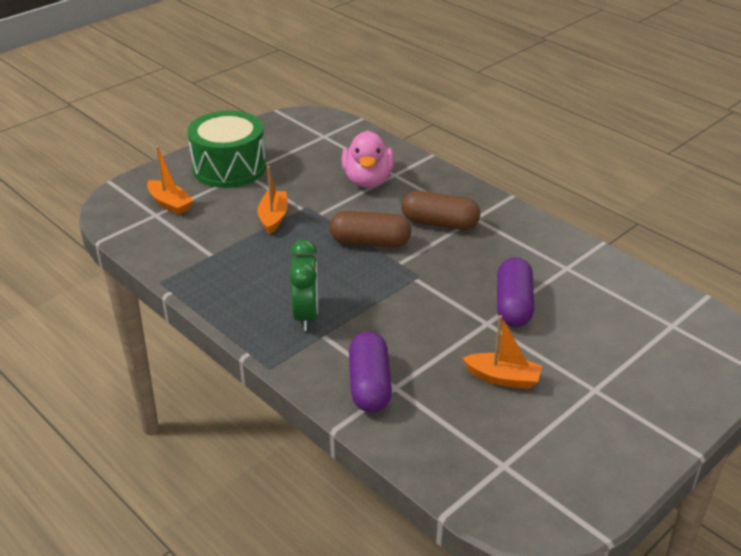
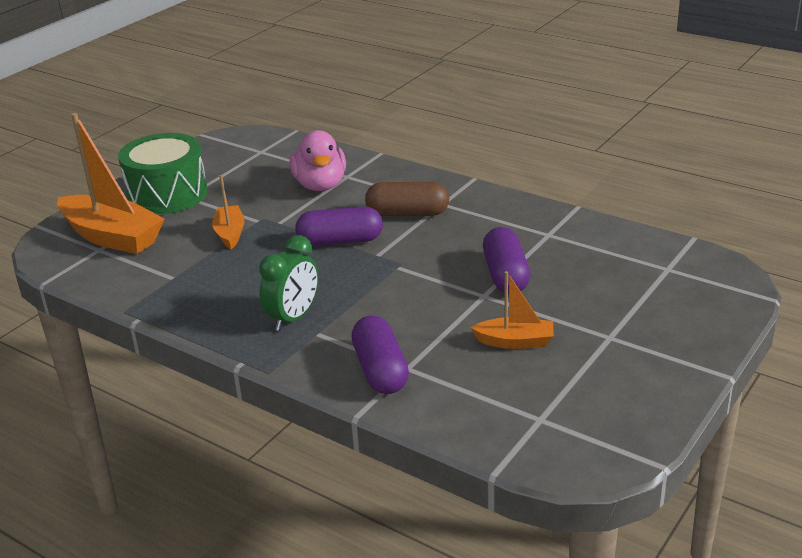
camera: 10 degrees left, 5 degrees down
orange boat [147,146,194,215] -> orange boat [57,113,165,254], size x1.88
green clock [289,239,318,331] -> green clock turned 45 degrees clockwise [259,235,318,331]
brown capsule [330,211,411,248] -> purple capsule [295,207,383,246]

